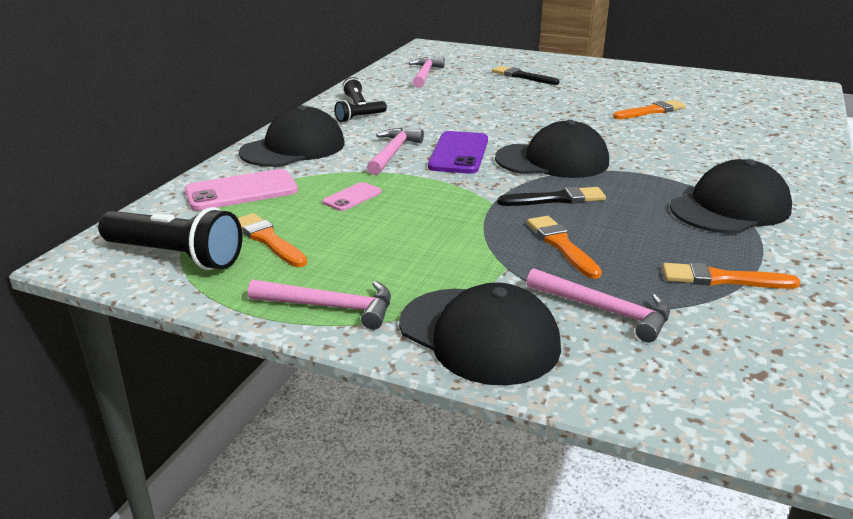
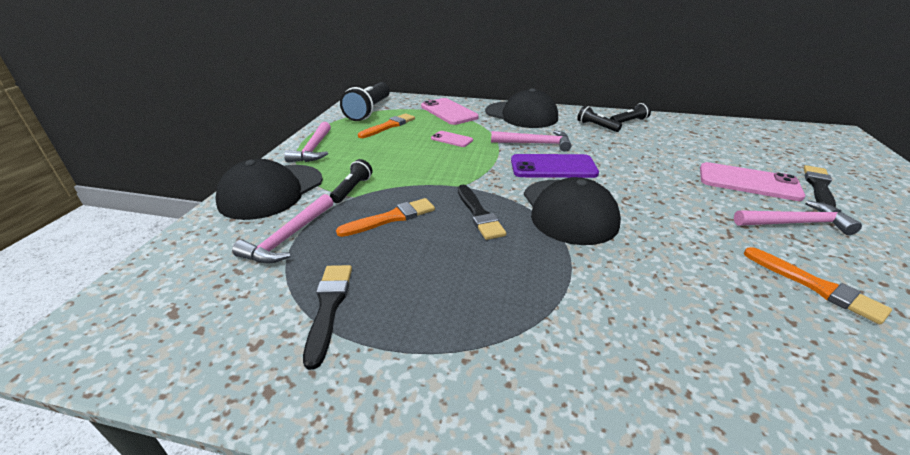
camera: 80 degrees right, 5 degrees up
pink hammer [409,57,445,88] -> pink hammer moved to [734,200,862,235]
orange brush [662,263,801,289] -> black brush [303,265,352,370]
black cap [670,159,792,234] -> none
none -> black flashlight [330,159,373,203]
none -> pink phone [700,162,805,201]

